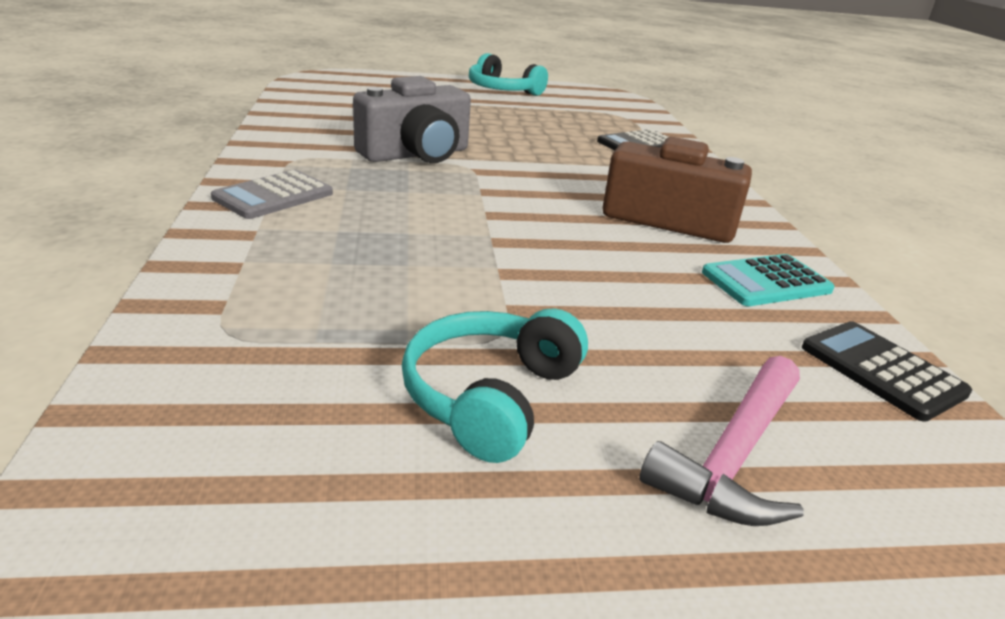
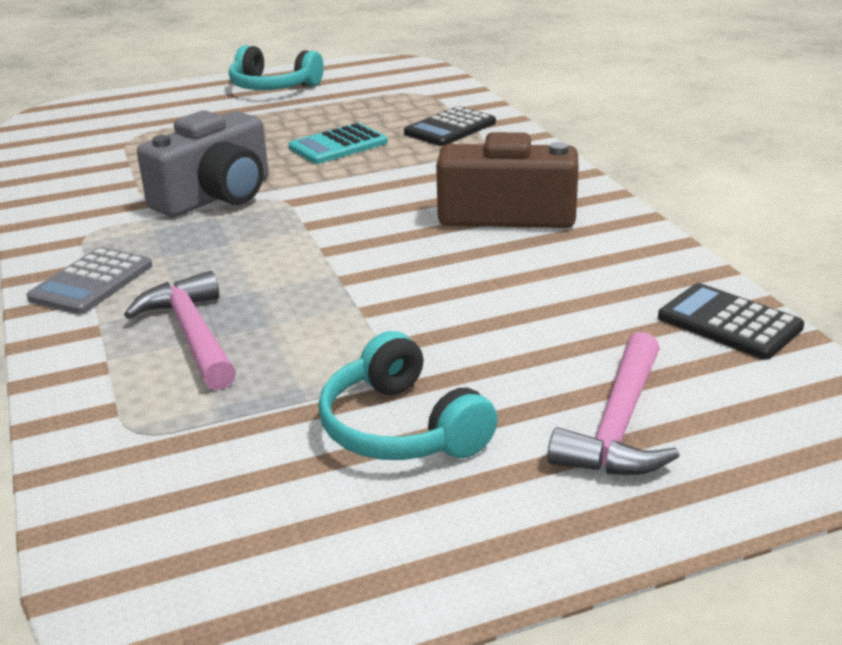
camera: 10 degrees left, 0 degrees up
turquoise headphones [402,308,588,463] -> turquoise headphones turned 45 degrees counterclockwise [318,331,498,460]
turquoise calculator [702,254,835,306] -> turquoise calculator moved to [289,123,388,164]
none -> pink hammer [124,271,236,390]

